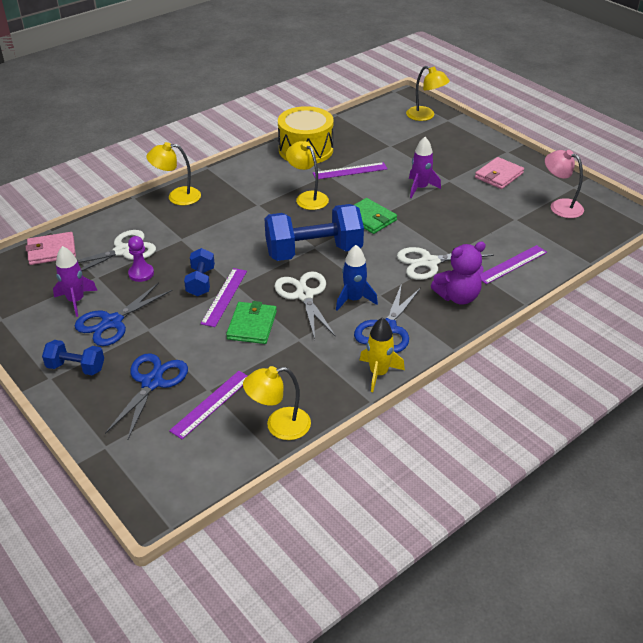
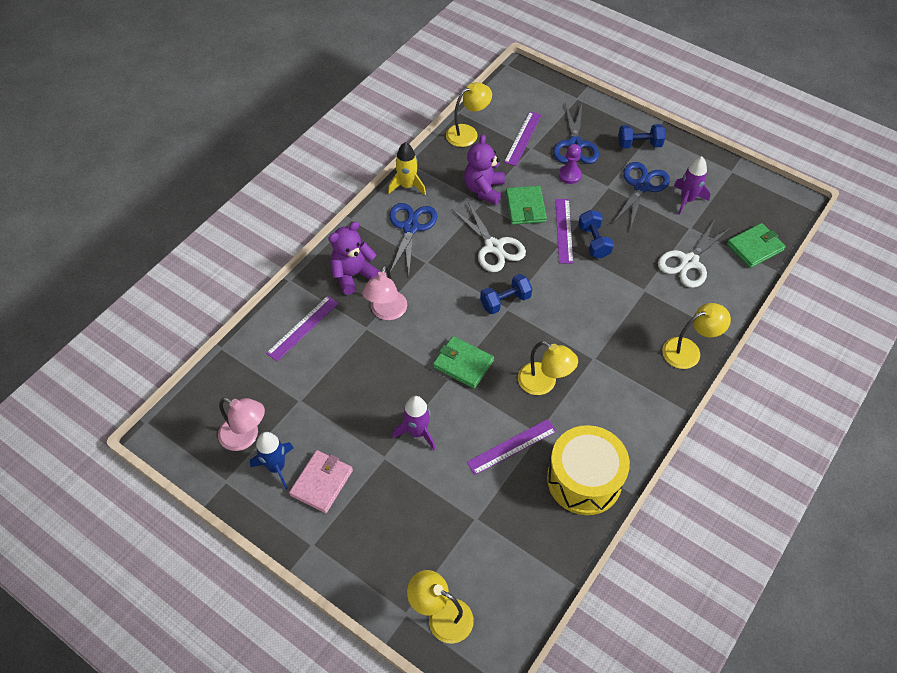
camera: 165 degrees right, 15 degrees up
pink wallet [26,232,76,265] -> green wallet [727,223,786,268]
purple pawn [128,236,154,282] -> purple pawn moved to [559,144,582,184]
blue dumbbell [264,204,364,261] -> blue dumbbell [480,274,532,314], size x0.51
blue rocket [336,245,378,311] -> blue rocket moved to [250,432,294,490]
white scissors [397,247,494,280] -> pink lamp [362,265,407,320]
none -> purple teddy bear [464,135,505,205]

